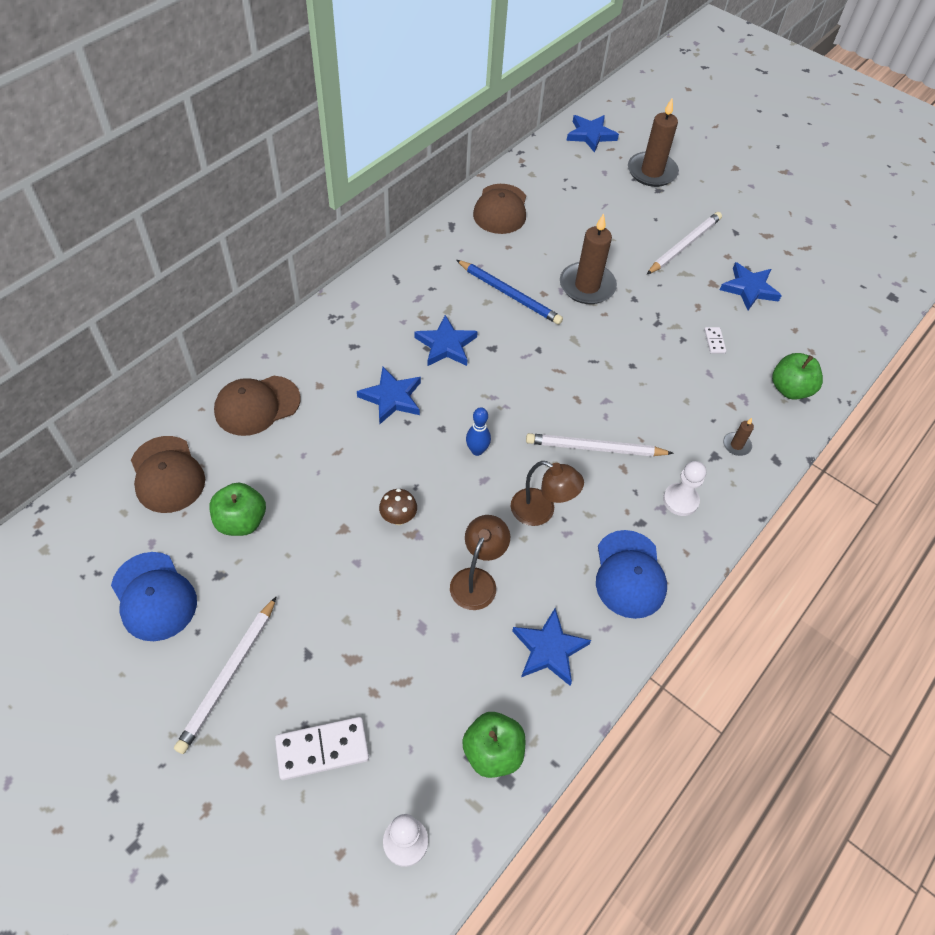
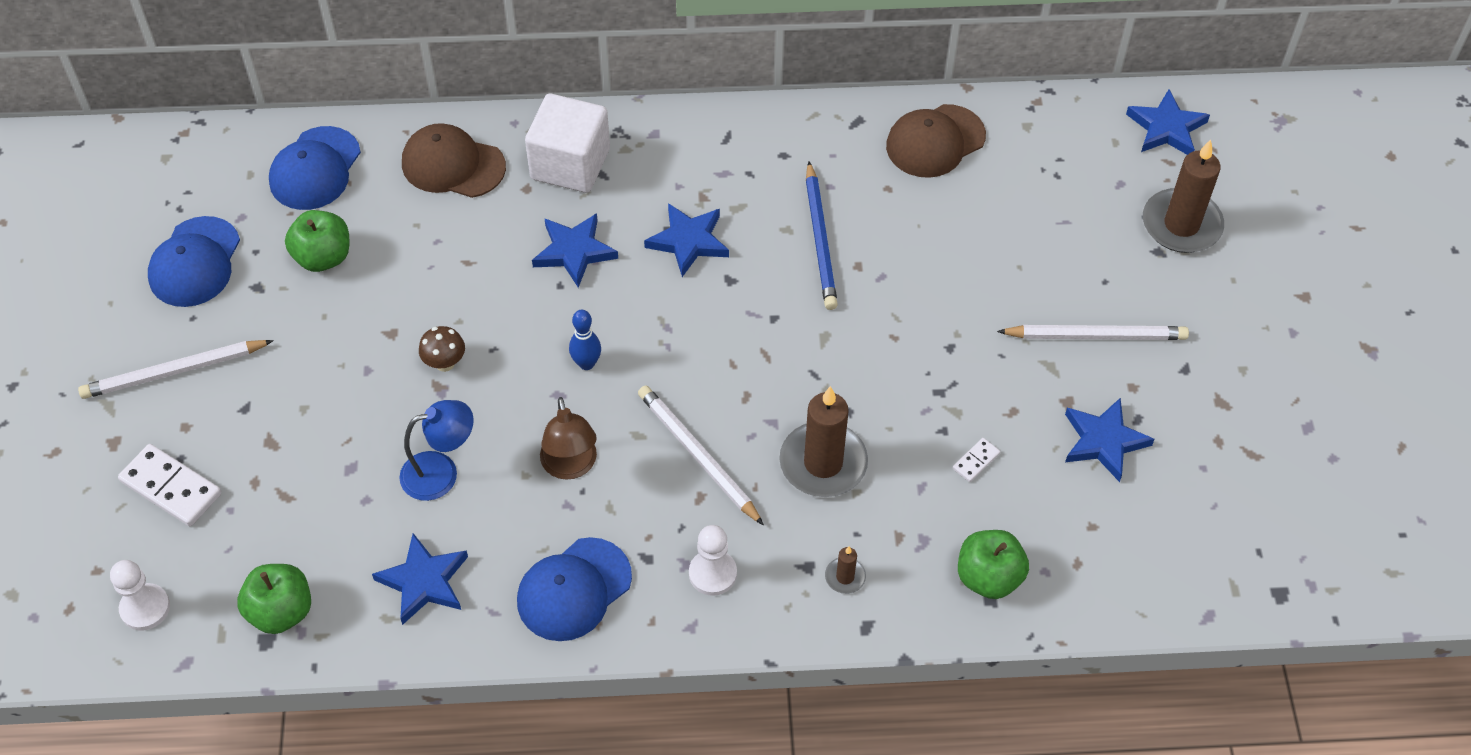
camera: 50 degrees right, 0 degrees up
brown cap [131,436,205,513] -> blue cap [269,126,361,210]
brown lamp [450,515,510,610] -> blue lamp [399,400,474,501]
brown candle [560,213,617,304] -> brown candle moved to [779,386,868,497]
none -> white cube [525,93,610,193]

